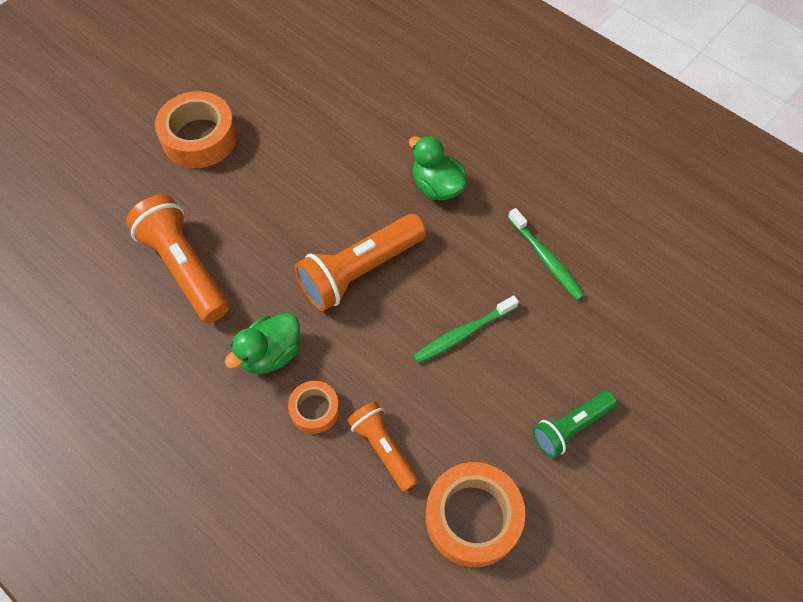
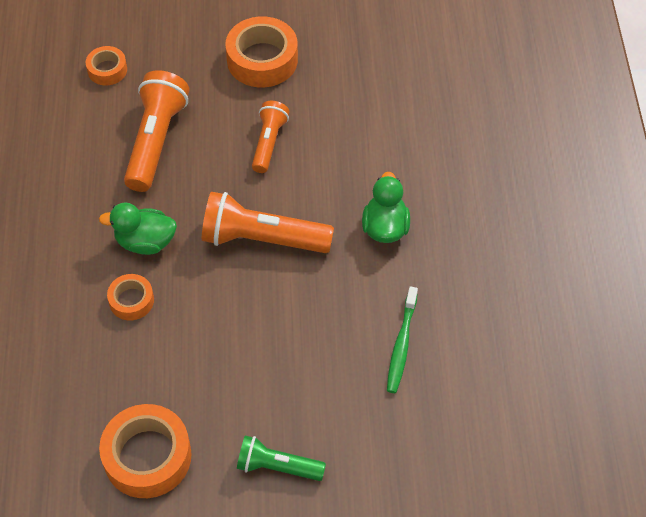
camera: 45 degrees right, 5 degrees down
orange flashlight [347,401,419,492] -> orange flashlight moved to [252,101,289,173]
green toothbrush [413,295,519,364] -> none
none -> orange tape [86,46,127,85]

